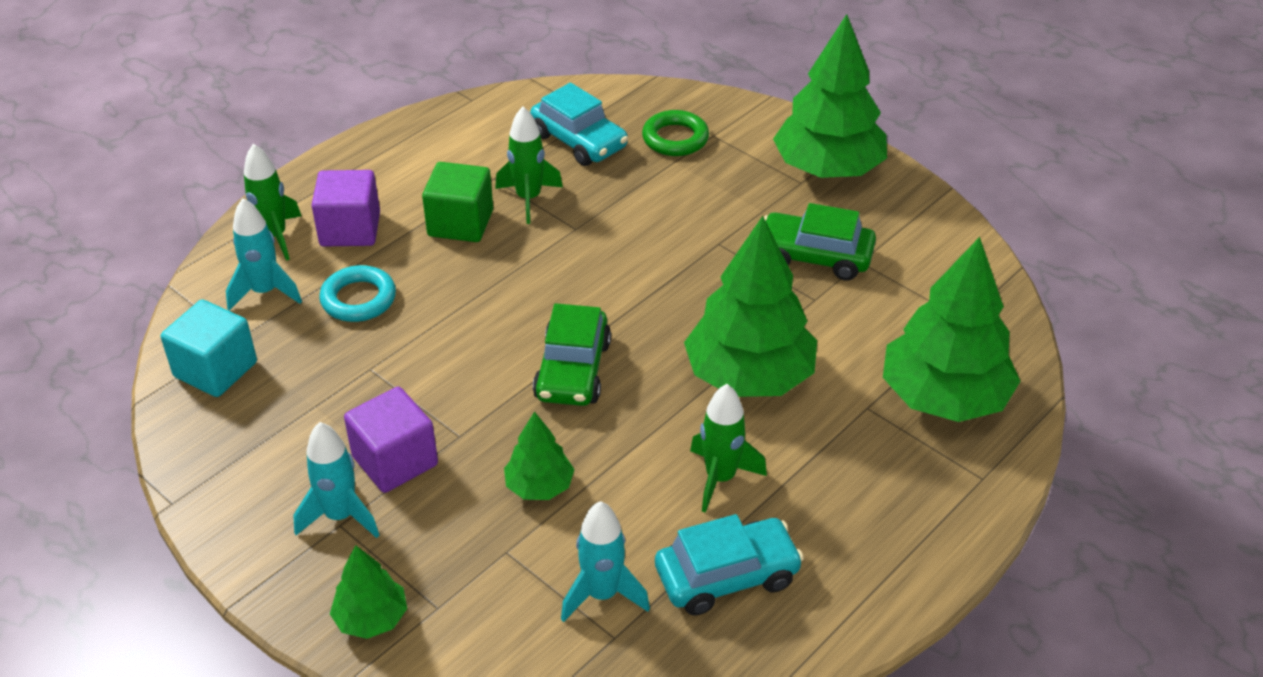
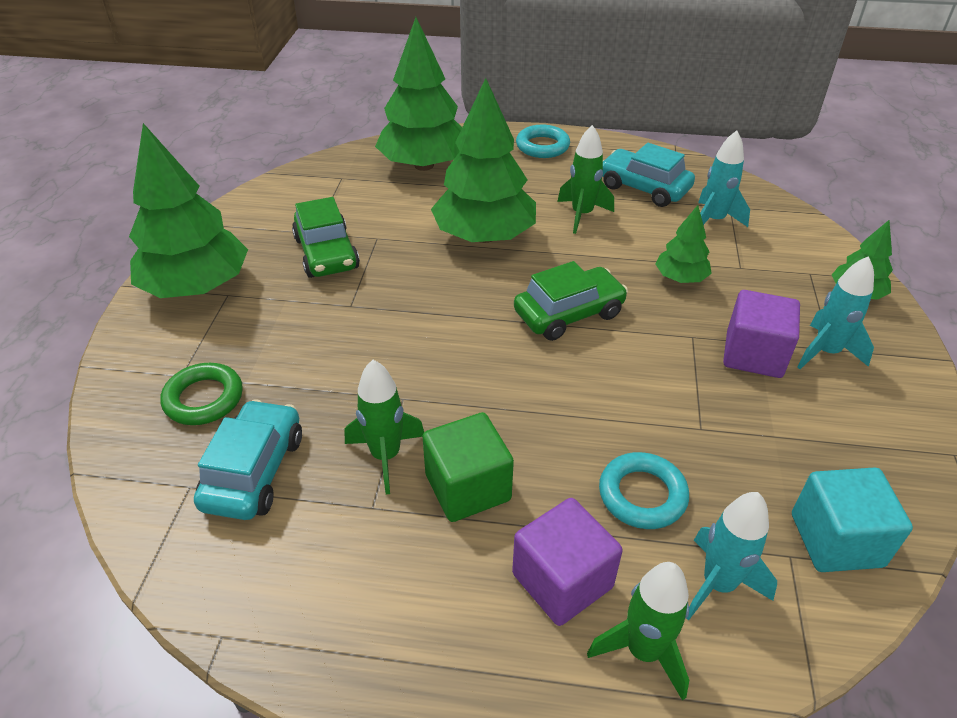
camera: 125 degrees left, 0 degrees up
none -> turquoise ring [516,125,570,158]

